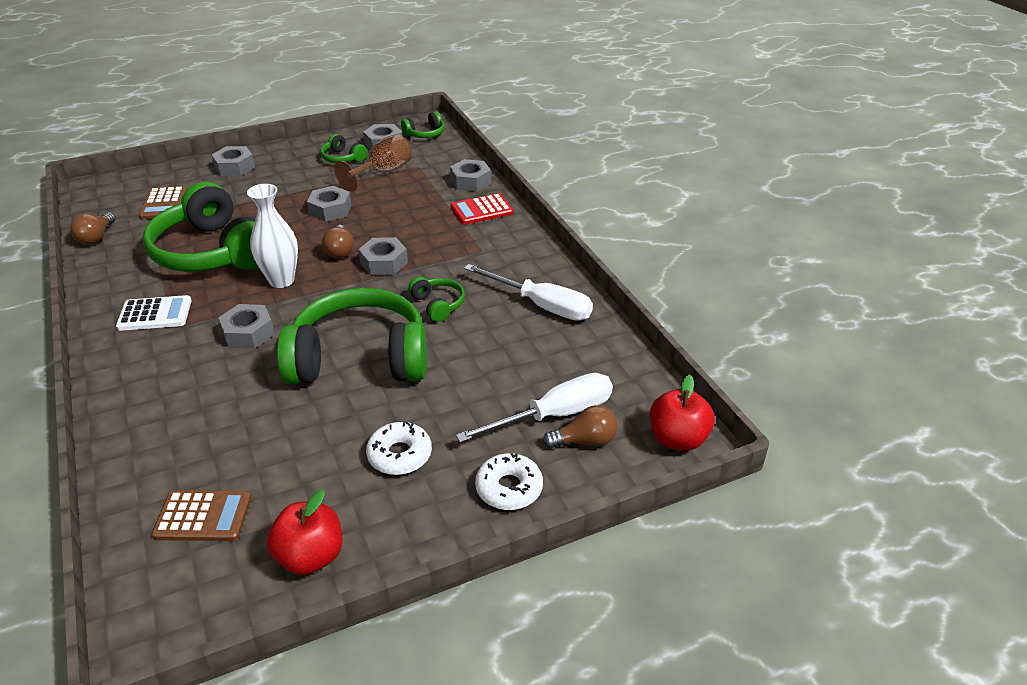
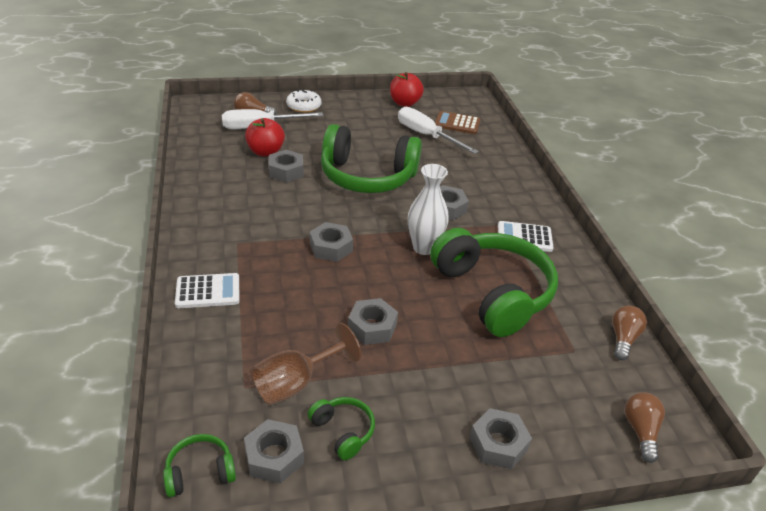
camera: 170 degrees left, 0 degrees up
brown calculator [139,186,187,219] -> none
brown light bulb [322,225,354,259] -> brown light bulb moved to [625,392,665,463]
white donut [366,422,432,475] -> none
green headphones [408,277,465,322] -> none
grey nut [450,159,491,192] -> grey nut moved to [269,150,304,182]
red calculator [451,193,513,225] -> white calculator [175,273,239,308]
white screwdriver [464,264,593,321] -> white screwdriver moved to [398,107,479,154]
red apple [650,374,715,451] -> red apple moved to [245,118,285,156]

